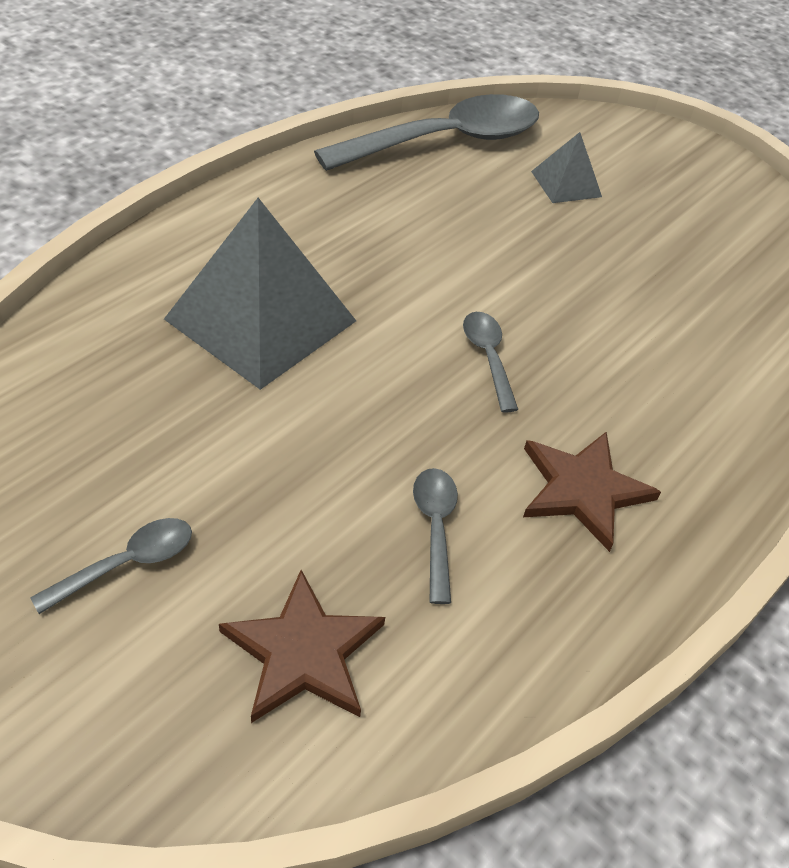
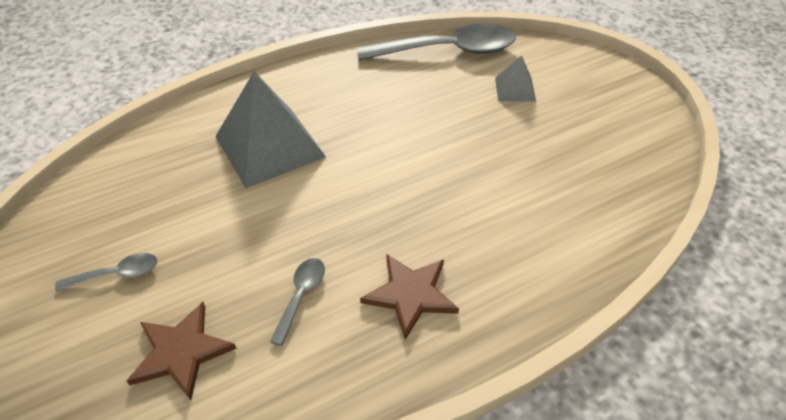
camera: 25 degrees right, 0 degrees up
grey spoon [463,312,518,413] -> none

